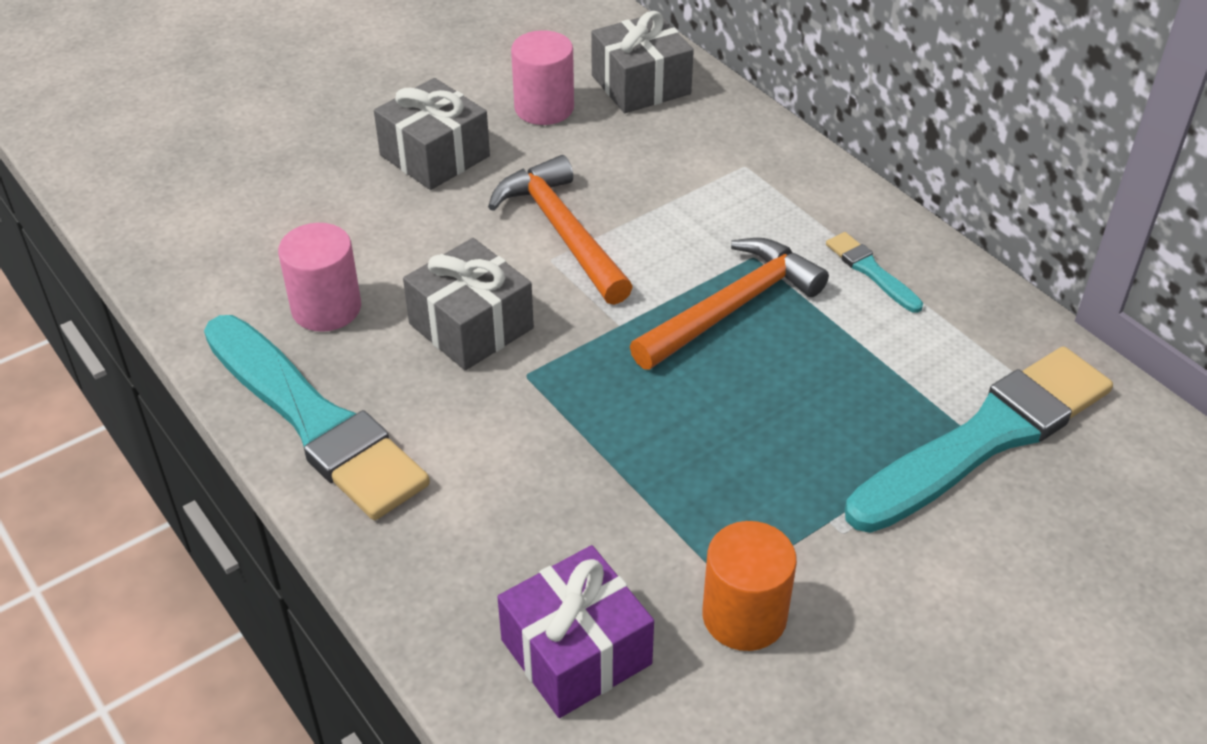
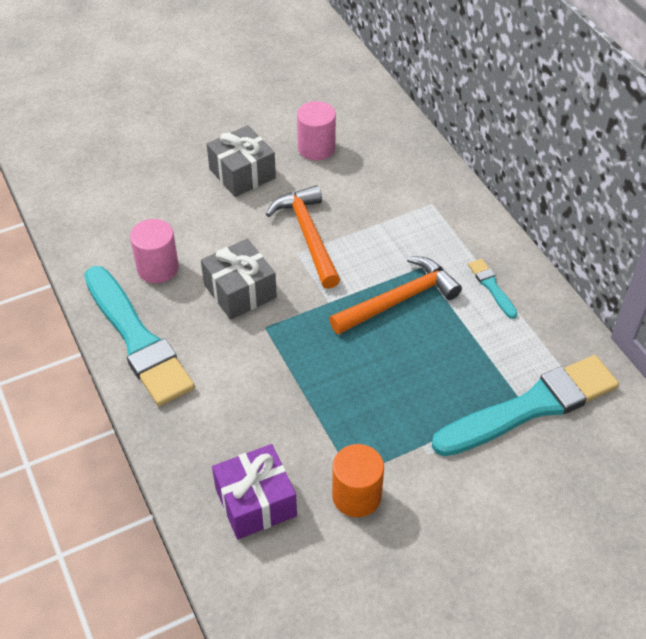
camera: 10 degrees right, 5 degrees up
grey gift [591,11,694,113] -> none

